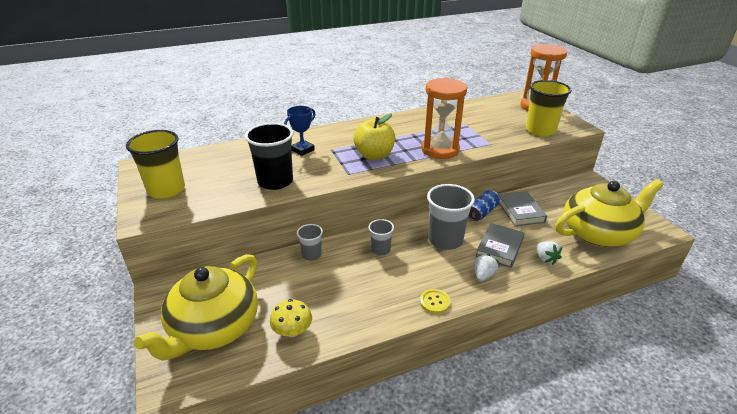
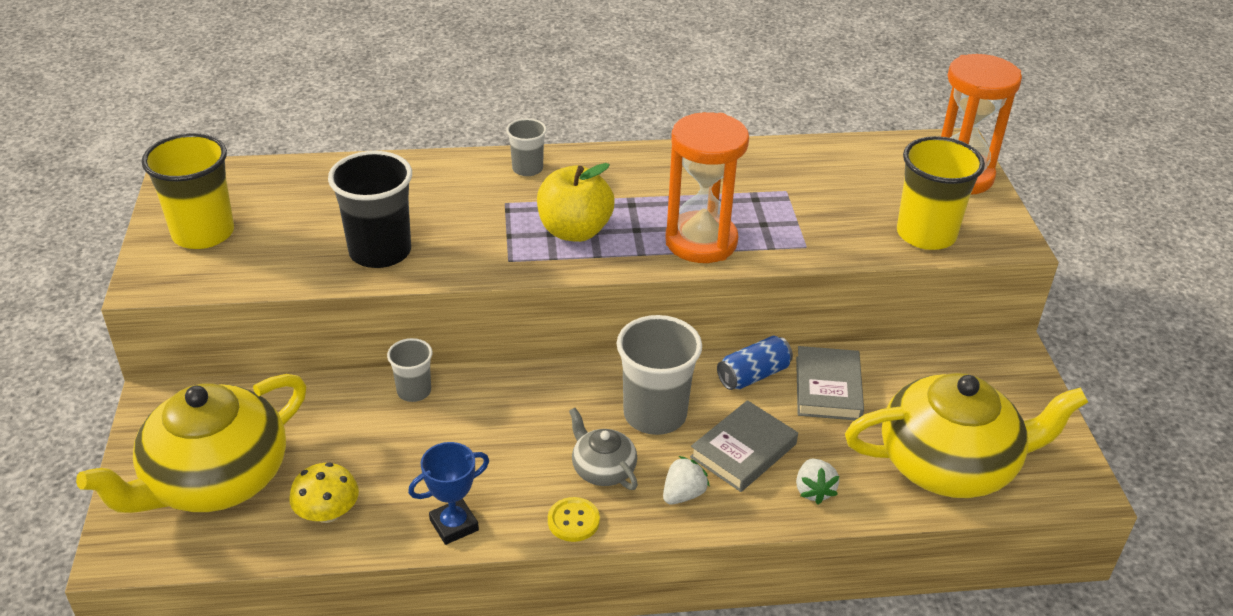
camera: 15 degrees right, 5 degrees up
blue trophy [284,106,315,156] -> blue trophy moved to [408,442,489,545]
grey cup [368,219,394,255] -> grey cup moved to [506,118,547,176]
none -> grey teapot [569,408,638,490]

